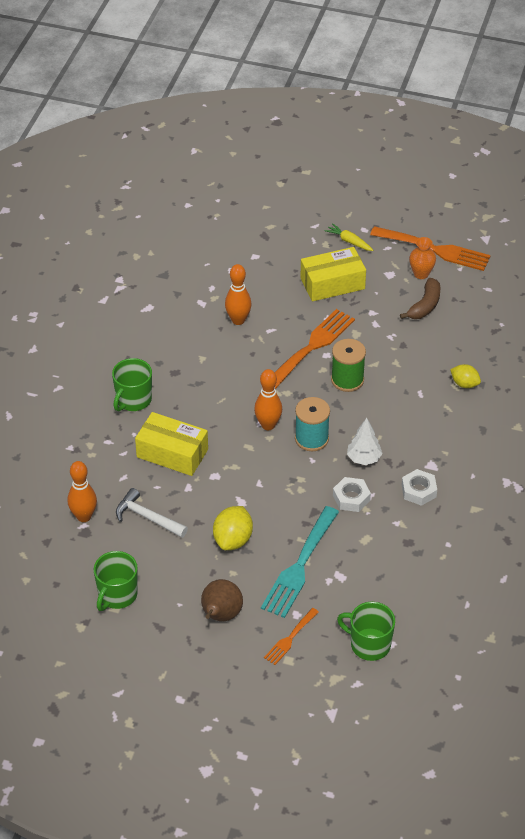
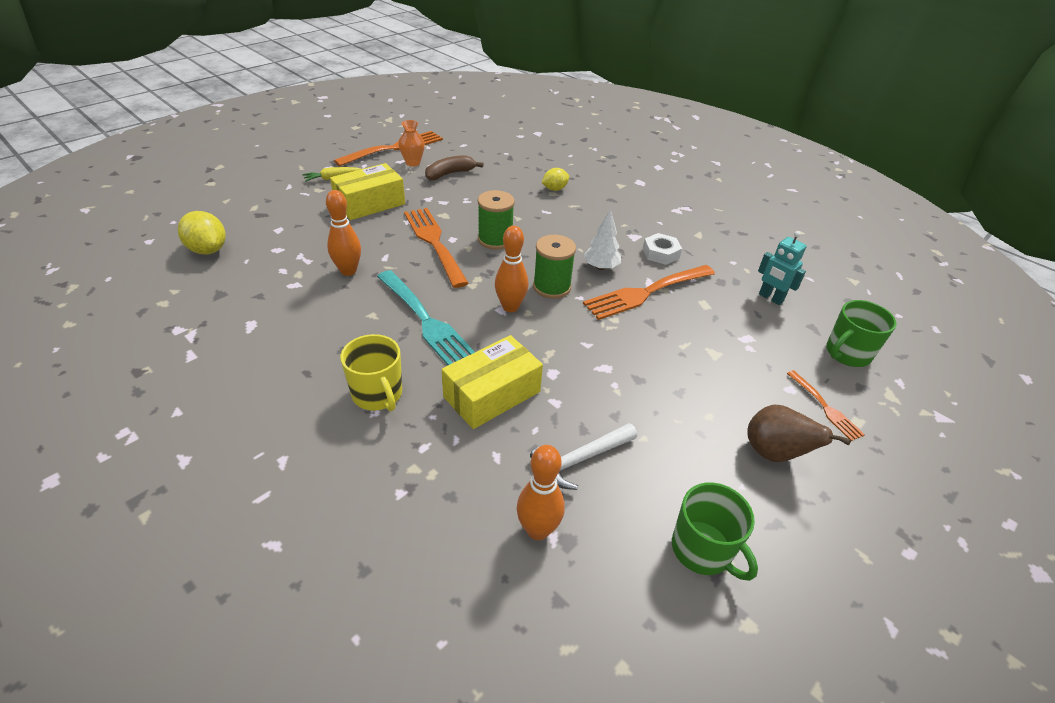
camera: 65 degrees left, 5 degrees down
green mug [112,358,152,412] -> yellow mug [340,334,402,411]
yellow lemon [213,506,253,550] -> yellow lemon moved to [178,211,226,254]
turquoise fork [261,506,339,618] -> turquoise fork moved to [377,270,475,365]
turquoise spool [295,397,330,451] -> green spool [533,235,576,299]
yellow box [300,247,366,301] -> yellow box turned 45 degrees clockwise [330,163,405,220]
white nut [333,477,371,512] -> orange fork [583,265,715,320]
brown banana [400,278,440,319] -> brown banana turned 90 degrees counterclockwise [425,155,483,180]
none -> turquoise robot [758,231,807,305]

